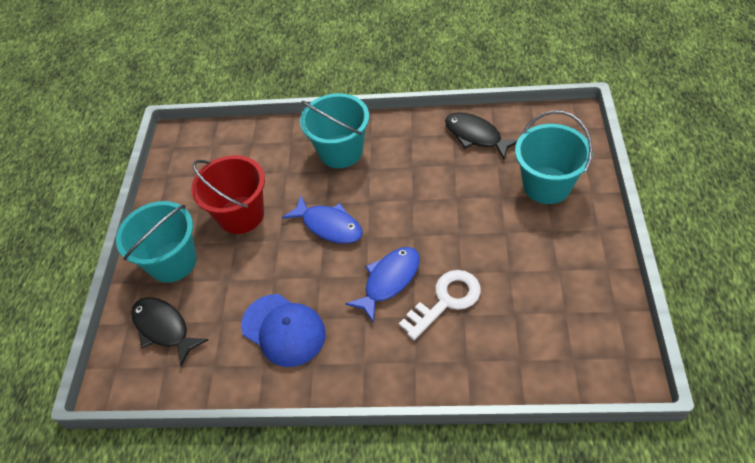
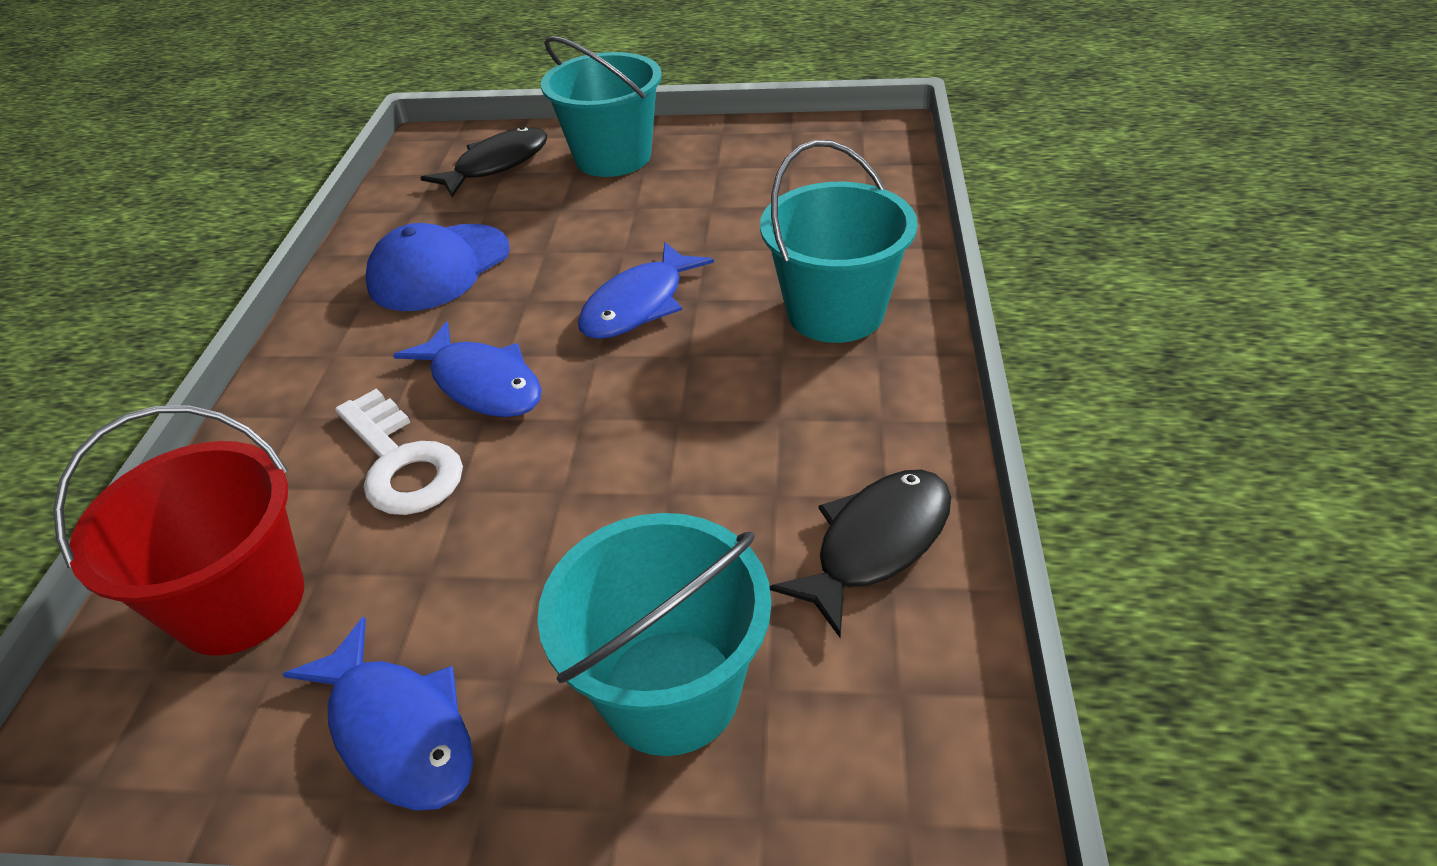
camera: 90 degrees right, 10 degrees down
red bucket [191,155,265,234] -> red bucket moved to [53,405,304,656]
none -> blue fish [282,617,473,811]

